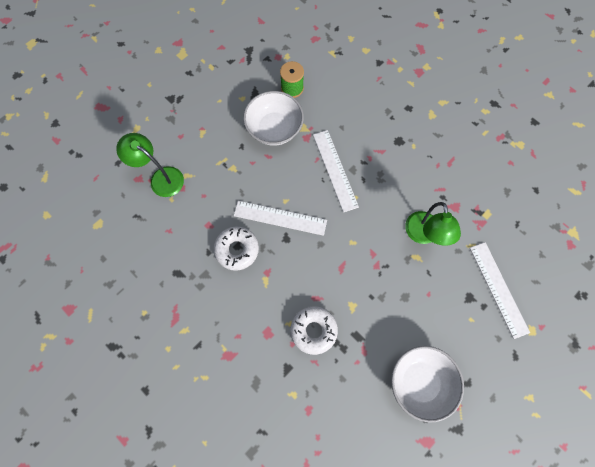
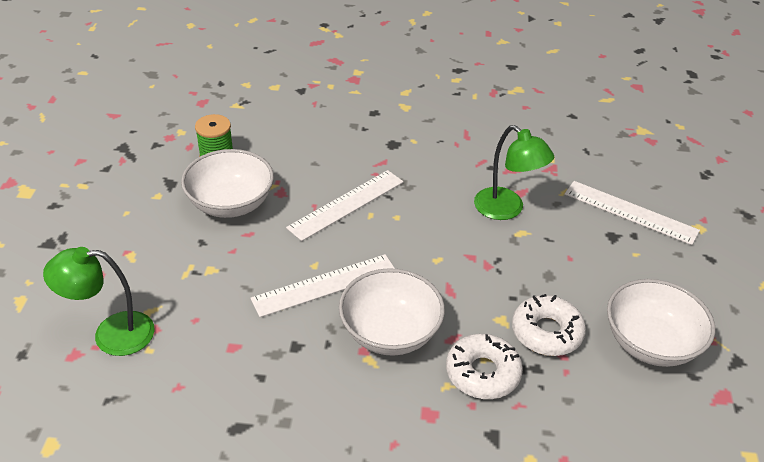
camera: 40 degrees left, 30 degrees down
white donut [214,226,259,271] -> white donut moved to [512,294,586,356]
white ruler [313,130,359,212] -> white ruler turned 75 degrees counterclockwise [286,170,404,241]
none -> white bowl [339,268,445,356]

